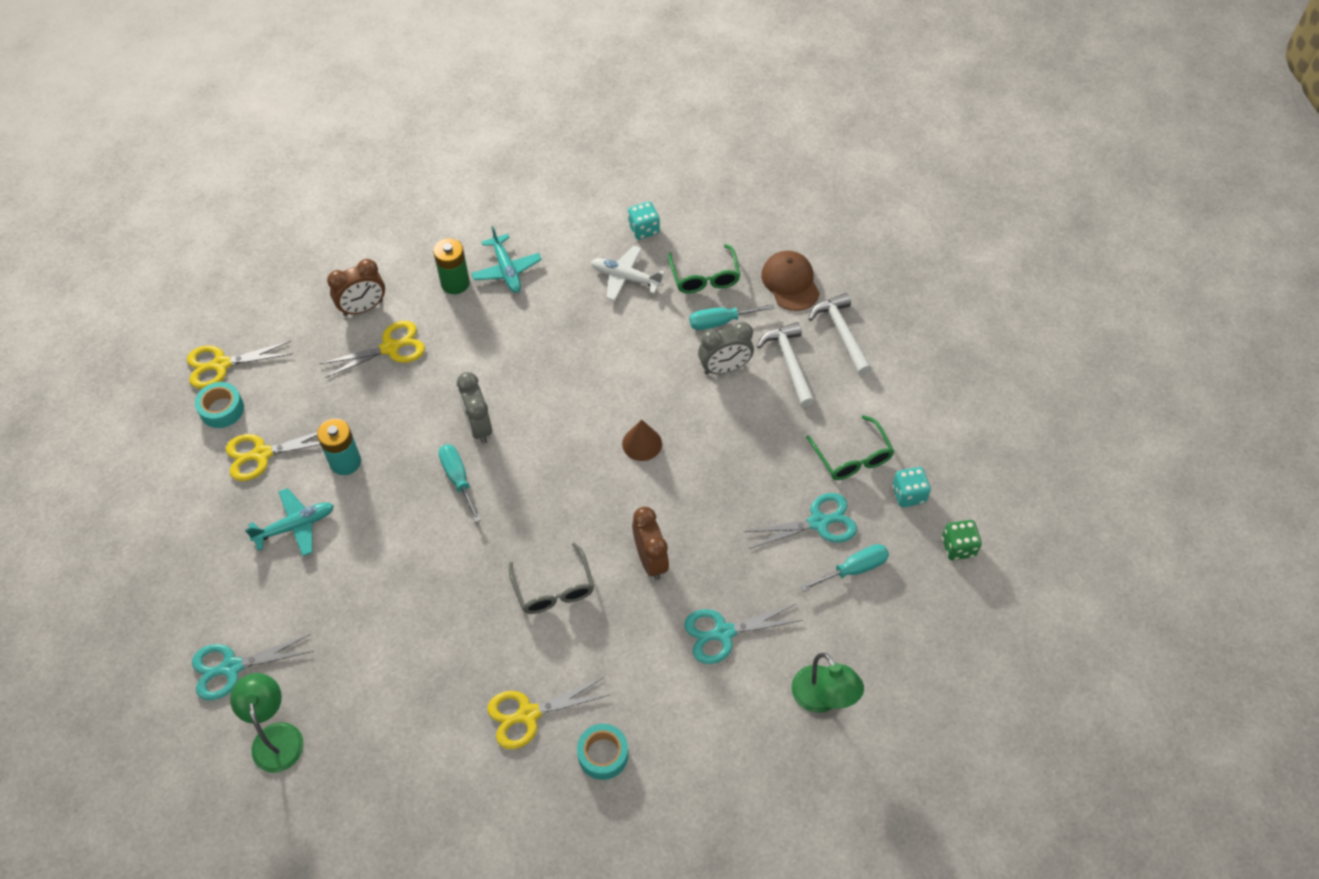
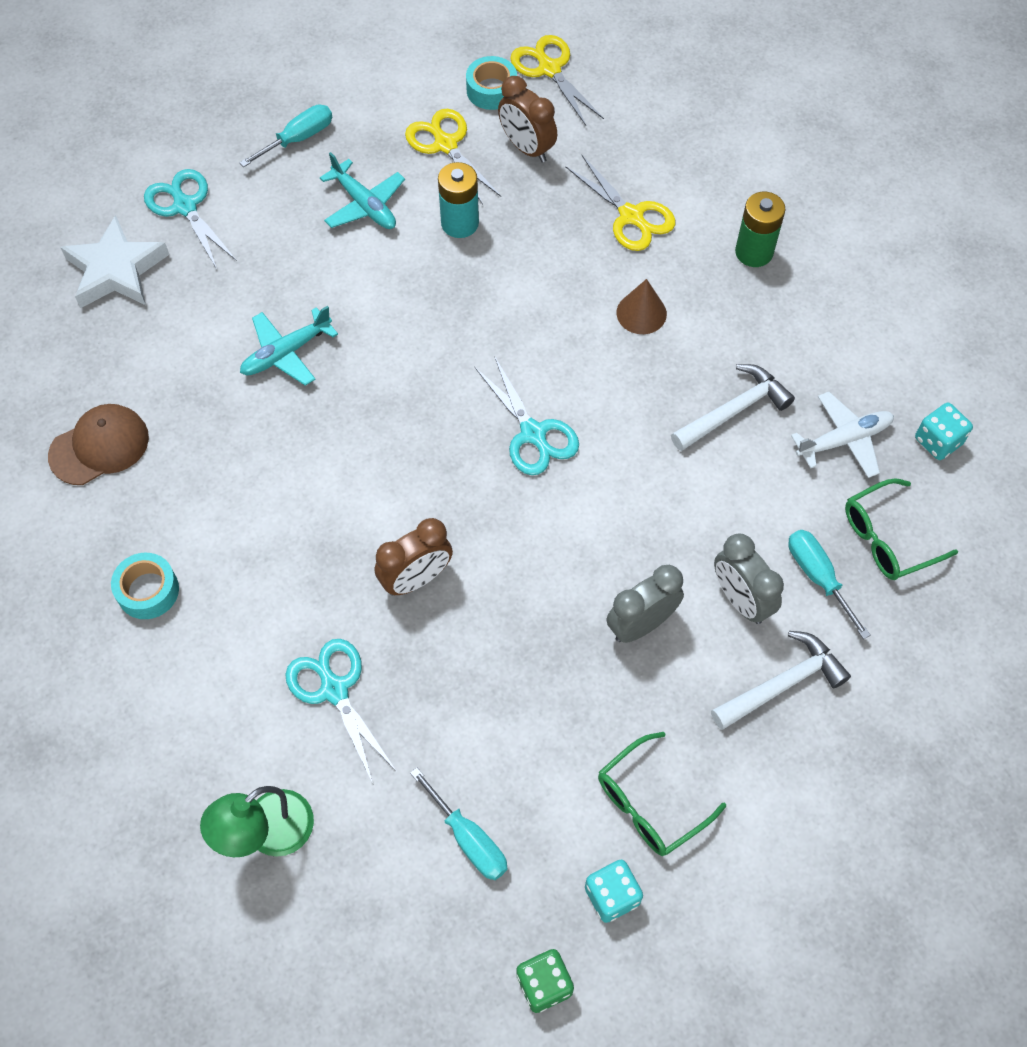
camera: 75 degrees right, 5 degrees up
green lamp [230,673,304,773] -> white star [60,215,169,308]
brown clock [327,259,385,316] -> brown clock moved to [498,76,557,163]
turquoise screwdriver [438,444,481,523] -> turquoise screwdriver moved to [239,105,332,167]
grey clock [457,372,492,444] -> grey clock moved to [607,565,684,643]
turquoise plane [471,226,542,293] -> turquoise plane moved to [240,306,338,386]
yellow scissors [487,677,609,749] -> none
grey glasses [509,543,594,614] -> none
white plane [591,246,665,301] -> white plane turned 60 degrees clockwise [791,392,894,478]
brown cone [622,420,662,461] -> brown cone moved to [617,279,667,334]
turquoise scissors [743,493,857,549] -> turquoise scissors moved to [475,356,579,475]
brown cap [761,251,820,311] -> brown cap moved to [48,404,149,485]
white hammer [809,293,872,375] -> white hammer moved to [671,364,795,451]

